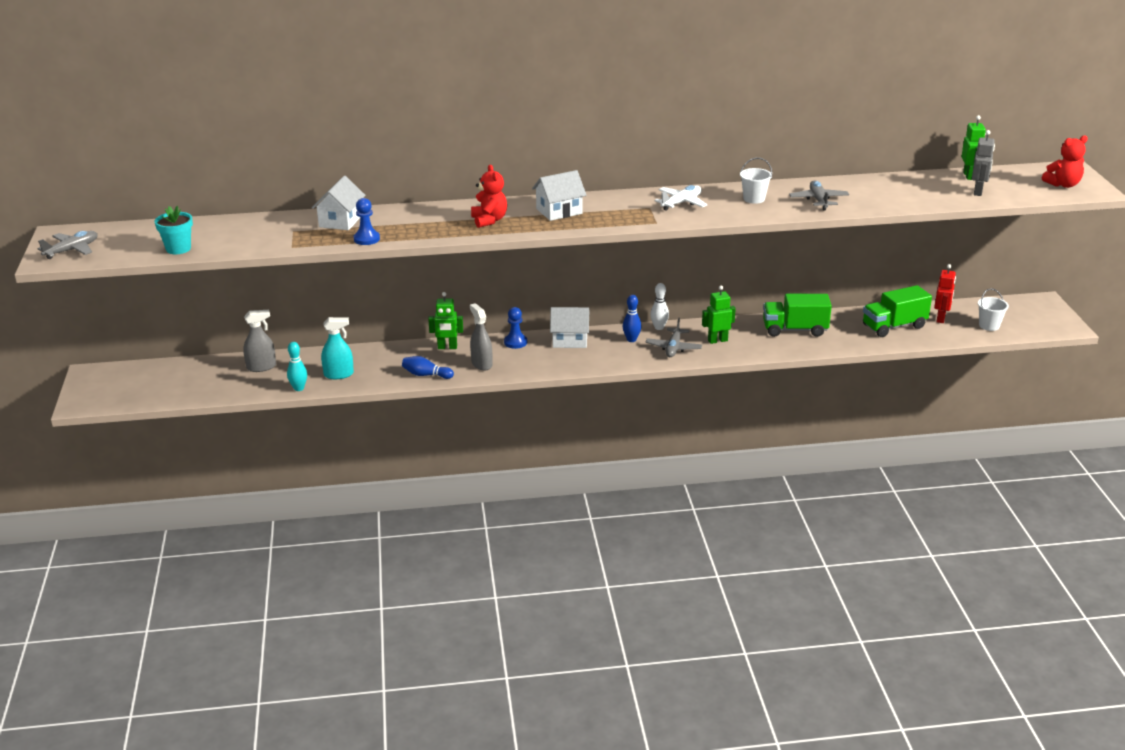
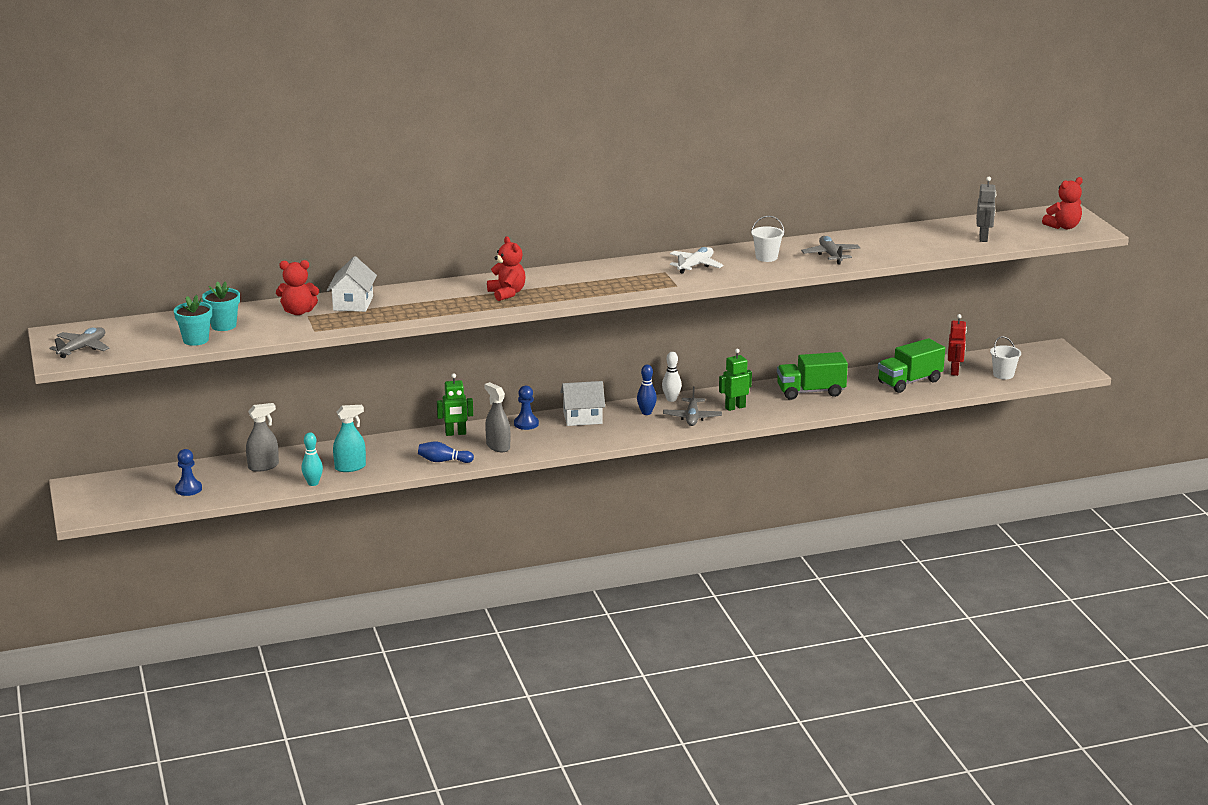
camera: 10 degrees left, 5 degrees down
blue pawn [353,198,380,245] -> blue pawn moved to [175,449,202,496]
white house [532,170,586,221] -> none
green robot [961,115,986,180] -> none
none -> turquoise flower pot [202,281,240,331]
none -> red teddy bear [276,260,319,315]

